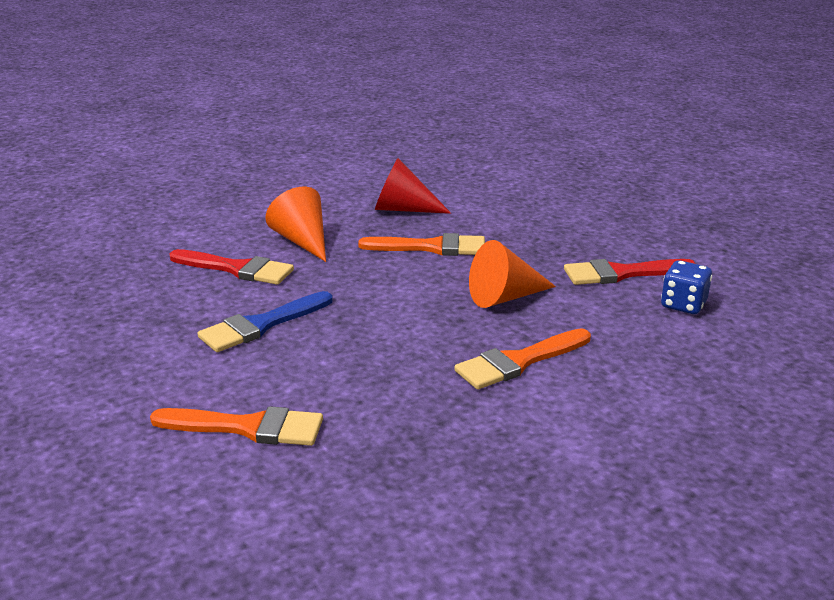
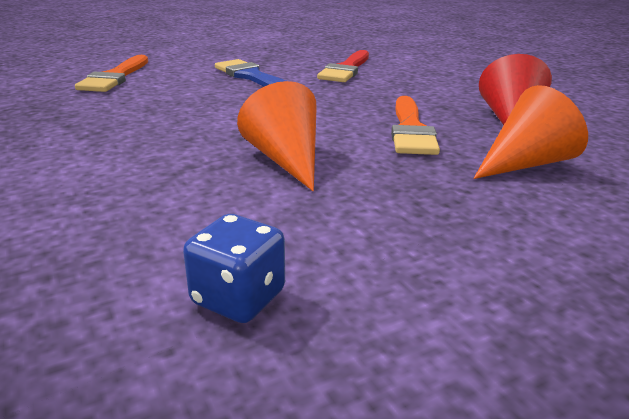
camera: 90 degrees right, 0 degrees up
orange cone [265,187,326,262] -> orange cone moved to [473,85,588,179]
orange brush [454,328,591,390] -> none
red brush [564,259,696,285] -> none

